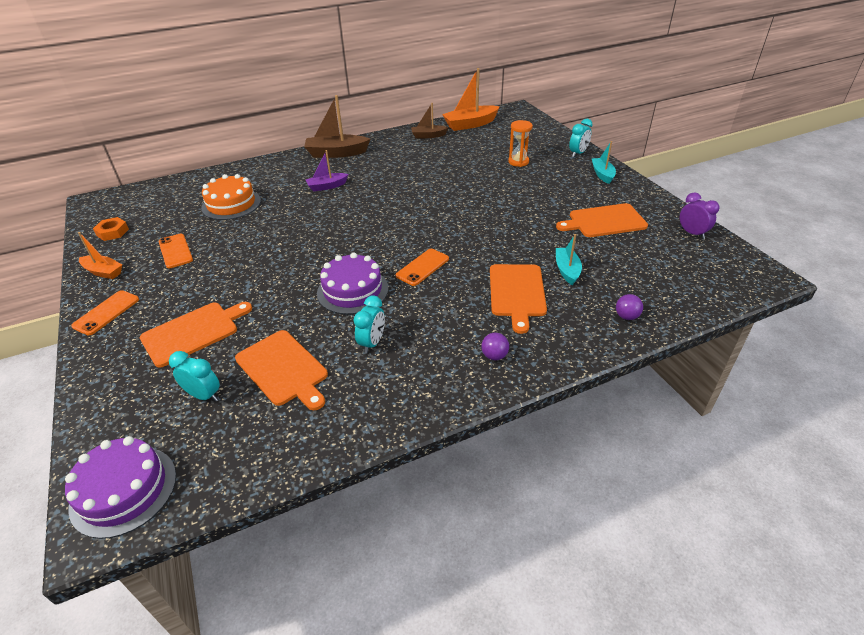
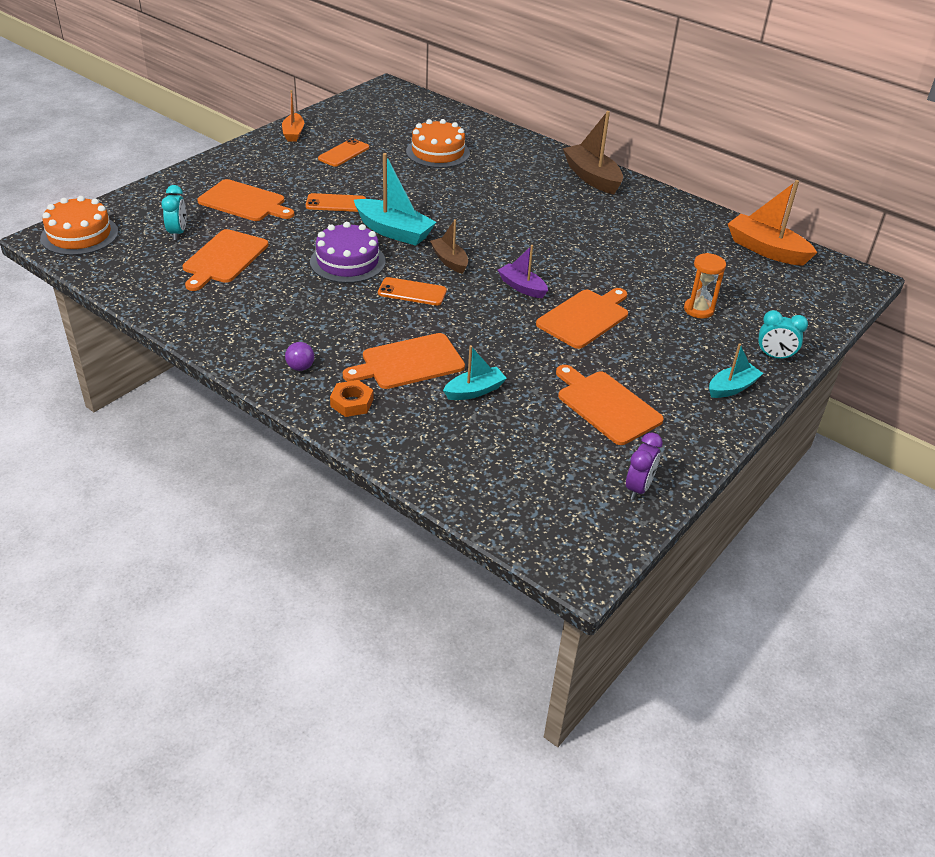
camera: 60 degrees right, 0 degrees up
purple cake [65,436,176,539] -> orange cake [40,196,118,255]
orange phone [71,290,139,335] -> orange phone moved to [306,193,366,212]
orange nut [93,217,129,241] -> orange nut moved to [330,380,374,417]
purple boat [306,150,348,192] -> purple boat moved to [498,245,548,298]
turquoise clock [354,296,385,354] -> none
brown boat [411,103,449,138] -> brown boat moved to [430,219,468,274]
purple ball [616,294,643,320] -> none
none -> turquoise boat [354,153,436,246]
none -> orange cutting board [536,288,628,349]

